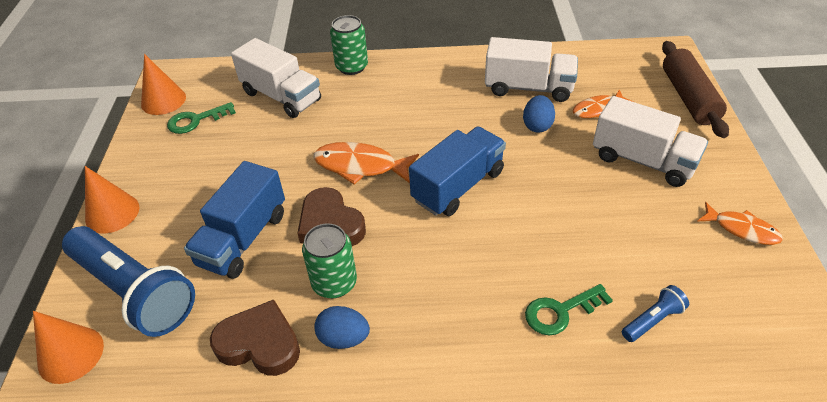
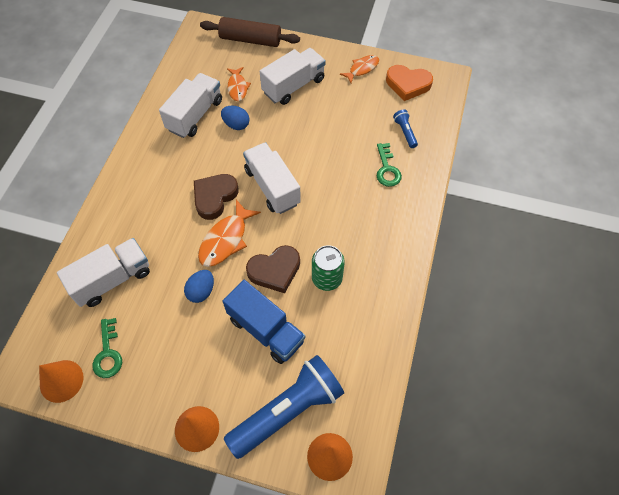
camera: 75 degrees left, 15 degrees up
brown heart [210,299,300,376] -> brown heart moved to [194,174,239,220]
blue egg [314,306,370,349] -> blue egg moved to [184,270,214,303]
green can [330,15,368,75] -> none
blue truck [409,127,506,216] -> white truck [243,142,301,214]
none -> orange heart [386,65,433,101]

